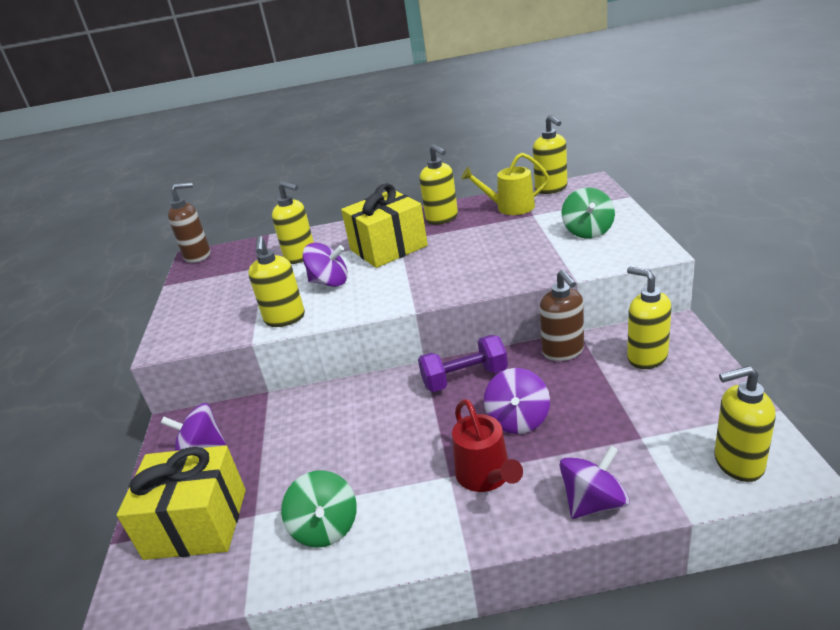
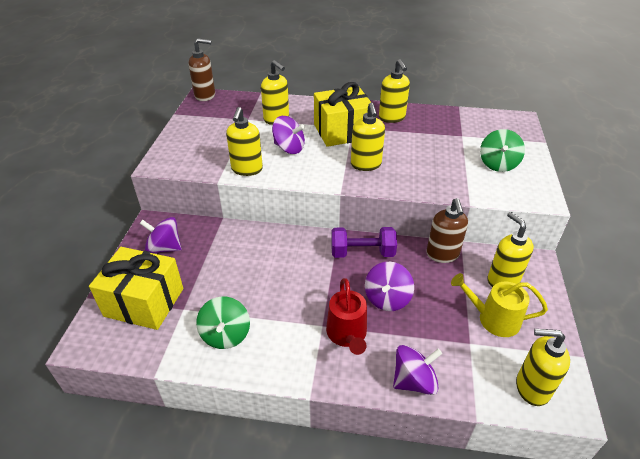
camera: 10 degrees right, 10 degrees up
yellow watering can [461,153,549,215] -> yellow watering can moved to [451,273,548,337]
yellow soap dispenser [533,115,567,194] -> yellow soap dispenser moved to [351,103,385,171]

